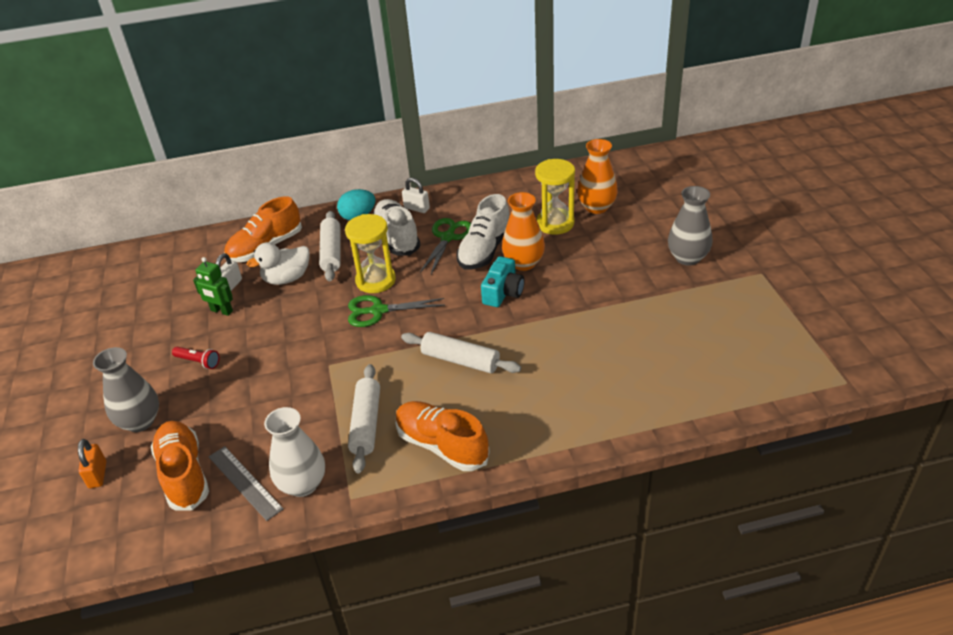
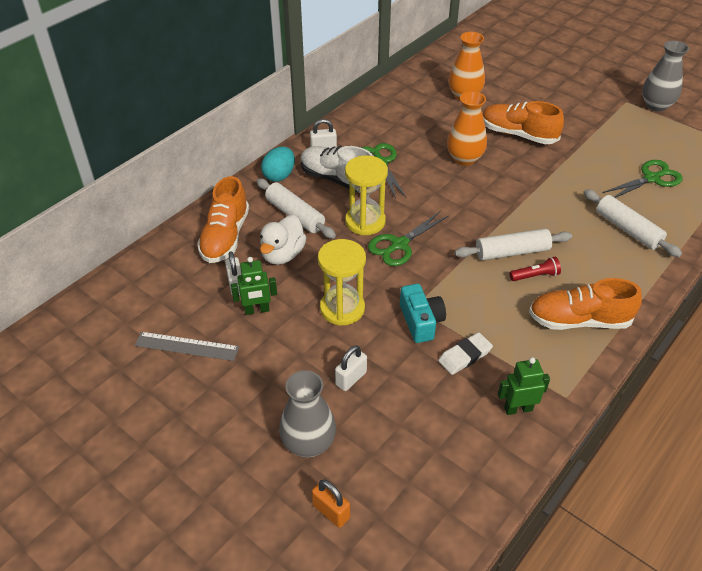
camera: 40 degrees left, 5 degrees up
orange shoe [151,421,209,511] -> orange shoe moved to [482,101,564,144]
red flashlight [172,347,220,369] -> red flashlight moved to [510,257,561,281]
grey ruler [209,446,283,521] -> grey ruler moved to [135,332,239,361]
white vase [264,407,325,497] -> green robot [498,357,550,415]
white rolling pin [348,364,380,473] -> white rolling pin moved to [583,189,682,257]
white shoe [456,194,509,270] -> none
turquoise camera [481,256,525,307] -> turquoise camera moved to [400,284,446,343]
yellow hourglass [535,159,575,235] -> yellow hourglass moved to [318,239,366,326]
grey vase [668,186,712,265] -> grey vase moved to [642,41,689,112]
none -> white padlock [335,345,367,391]
none -> white eraser [438,332,493,375]
none -> green scissors [602,160,683,198]

